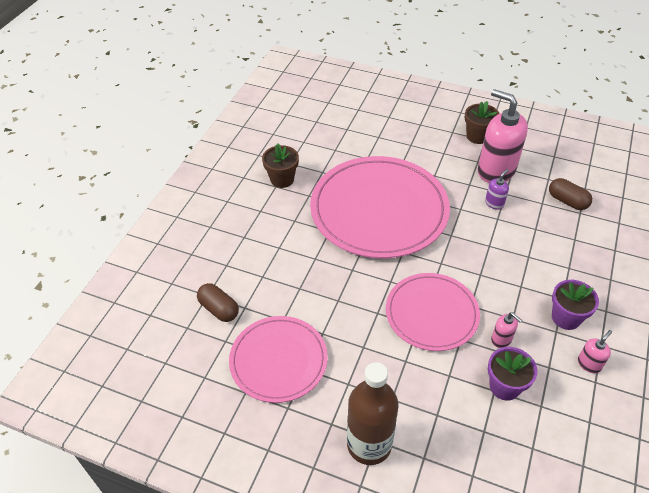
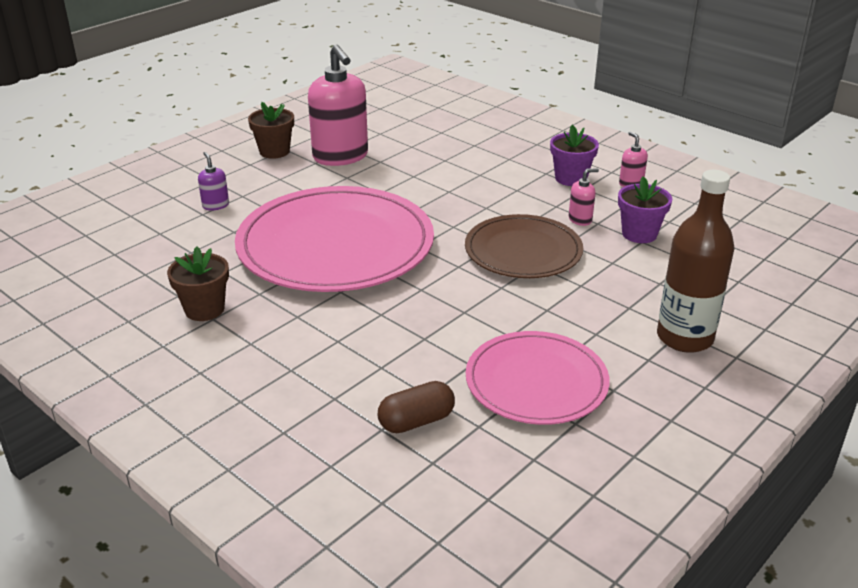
camera: 70 degrees left, 15 degrees down
pink plate [386,273,480,351] -> brown plate [465,214,583,278]
pink soap dispenser [478,89,528,183] -> pink soap dispenser turned 90 degrees counterclockwise [308,44,368,166]
purple soap dispenser [485,169,509,210] -> purple soap dispenser moved to [198,152,229,210]
brown capsule [549,178,592,210] -> none

